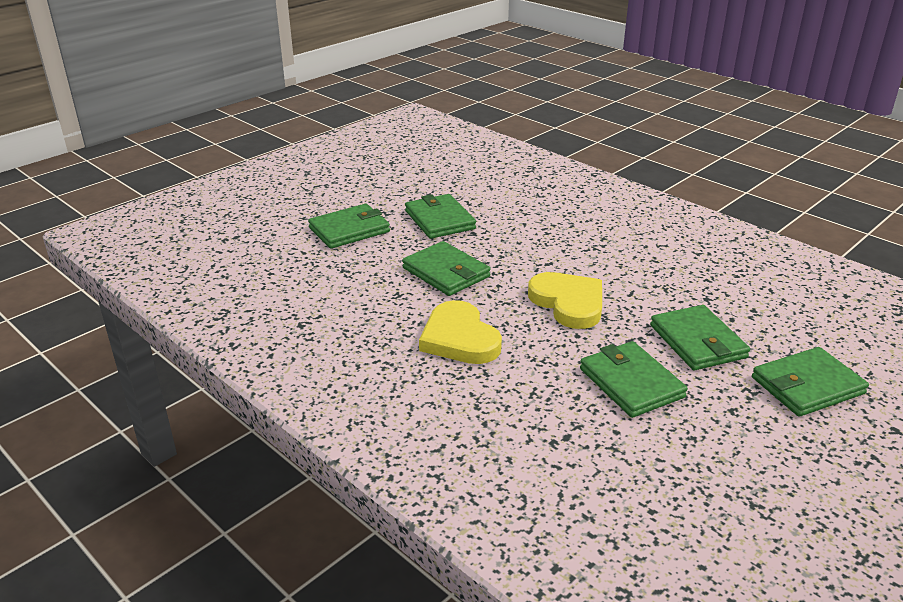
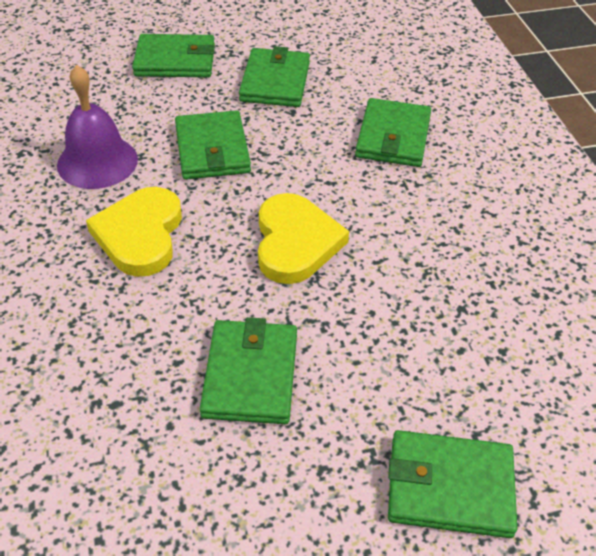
camera: 30 degrees right, 15 degrees up
green wallet [650,305,750,370] -> green wallet moved to [355,98,431,167]
none -> purple bell [57,65,138,189]

